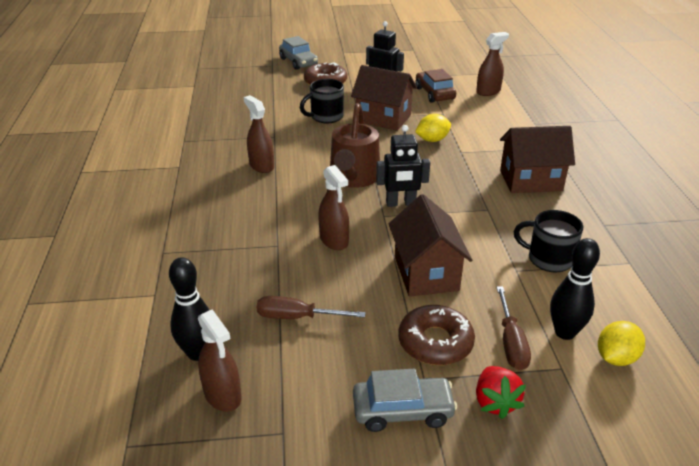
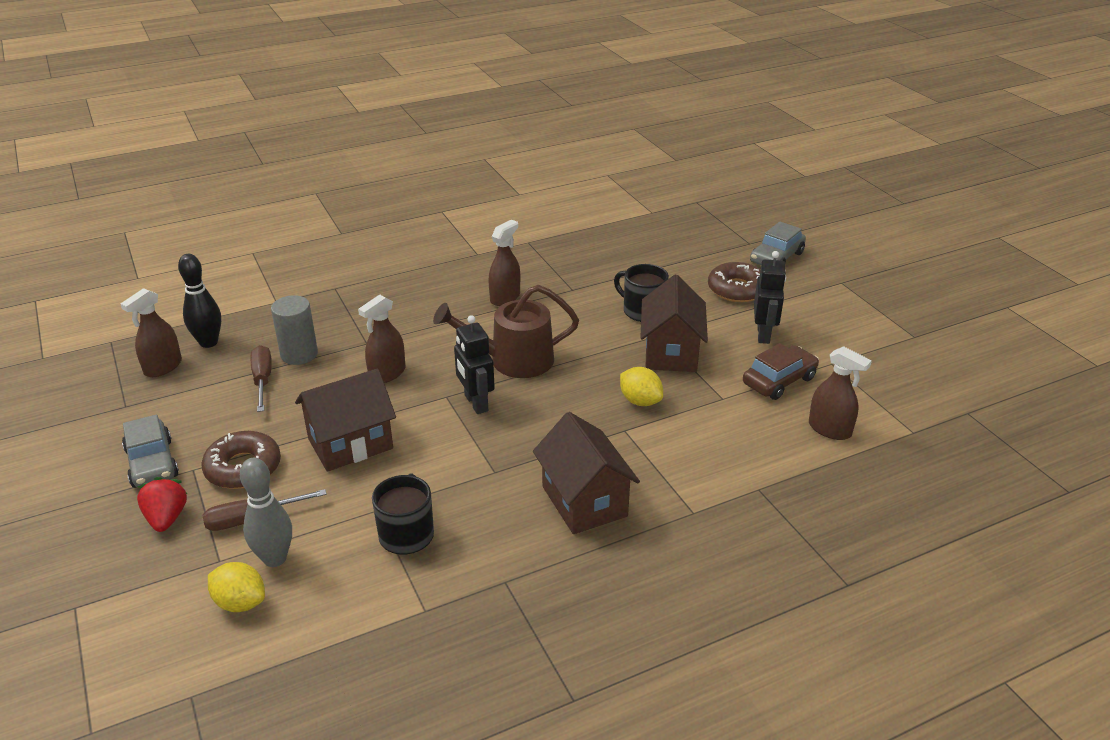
camera: 70 degrees right, 0 degrees up
red strawberry [476,366,526,419] -> red strawberry turned 105 degrees clockwise [137,477,187,532]
black bowling pin [550,238,600,340] -> grey bowling pin [240,458,292,567]
none -> grey cylinder [271,295,318,365]

